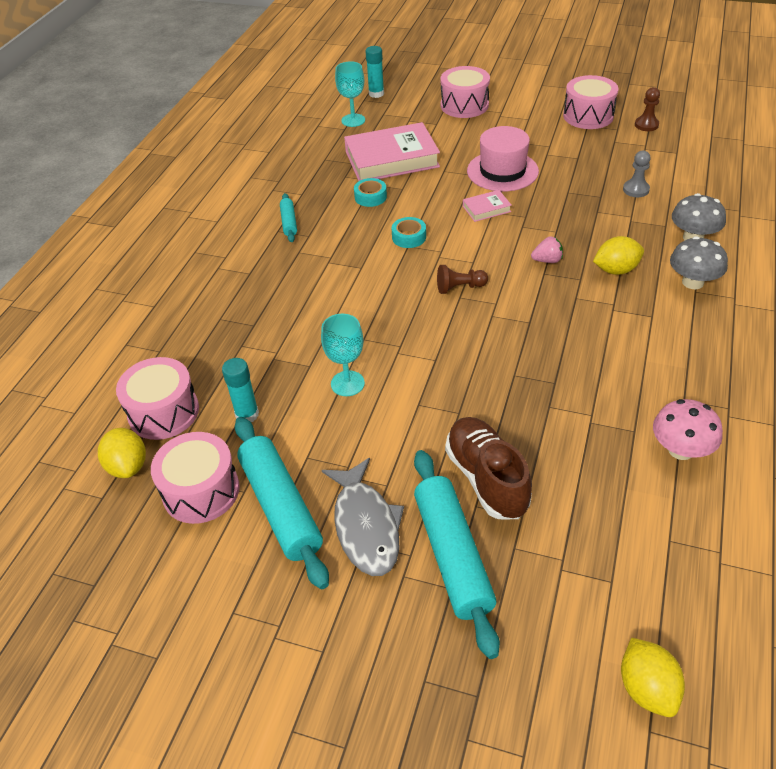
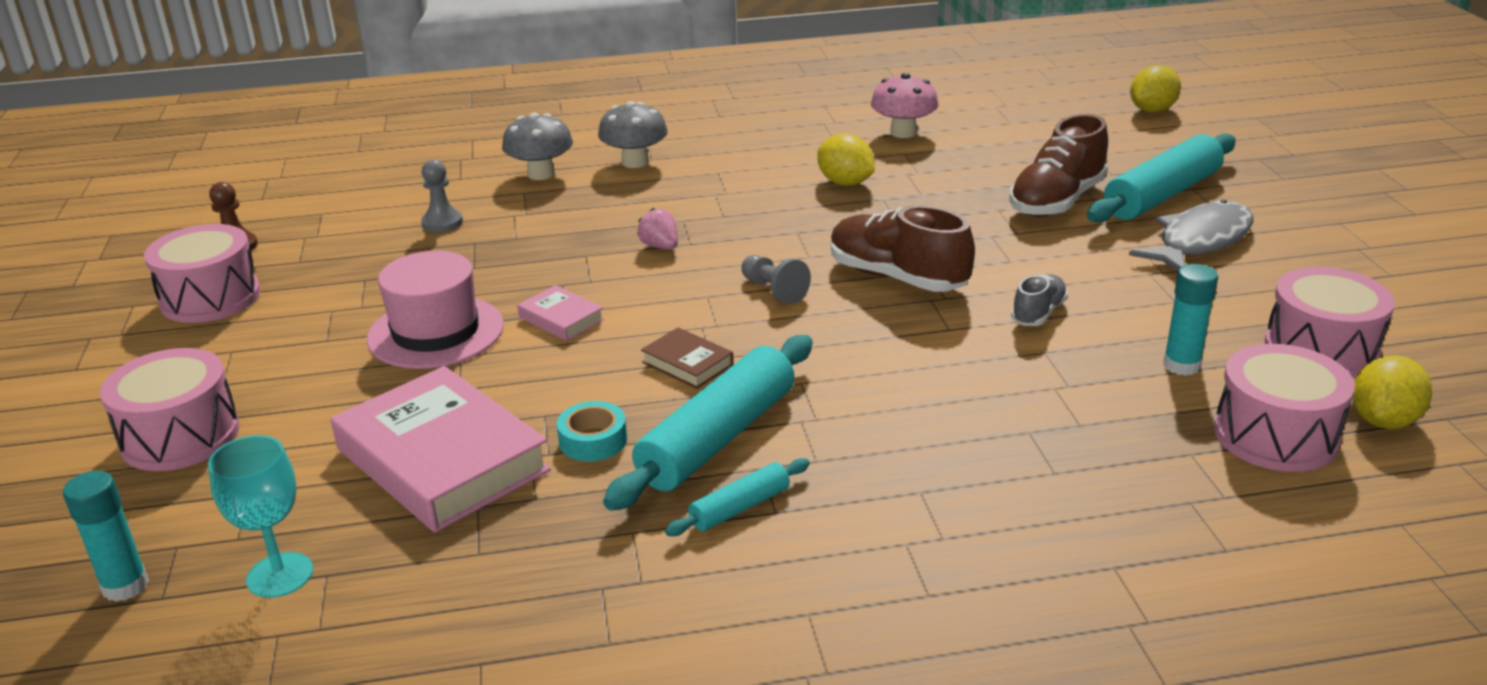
camera: 120 degrees left, 15 degrees down
turquoise rolling pin [235,417,329,589] -> turquoise rolling pin moved to [603,335,813,511]
turquoise goblet [321,314,365,396] -> grey shoe [1011,274,1068,326]
turquoise tape [391,217,426,248] -> brown book [641,328,734,389]
brown pawn [437,265,488,294] -> grey pawn [741,255,811,304]
yellow lemon [593,236,644,275] -> yellow lemon moved to [817,134,875,186]
none -> brown shoe [831,205,975,292]

